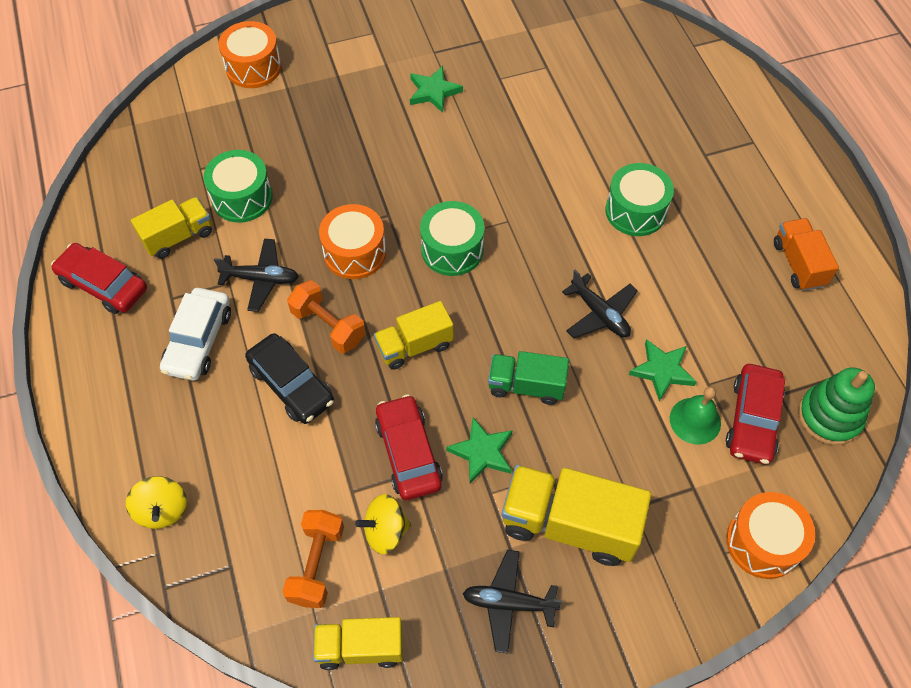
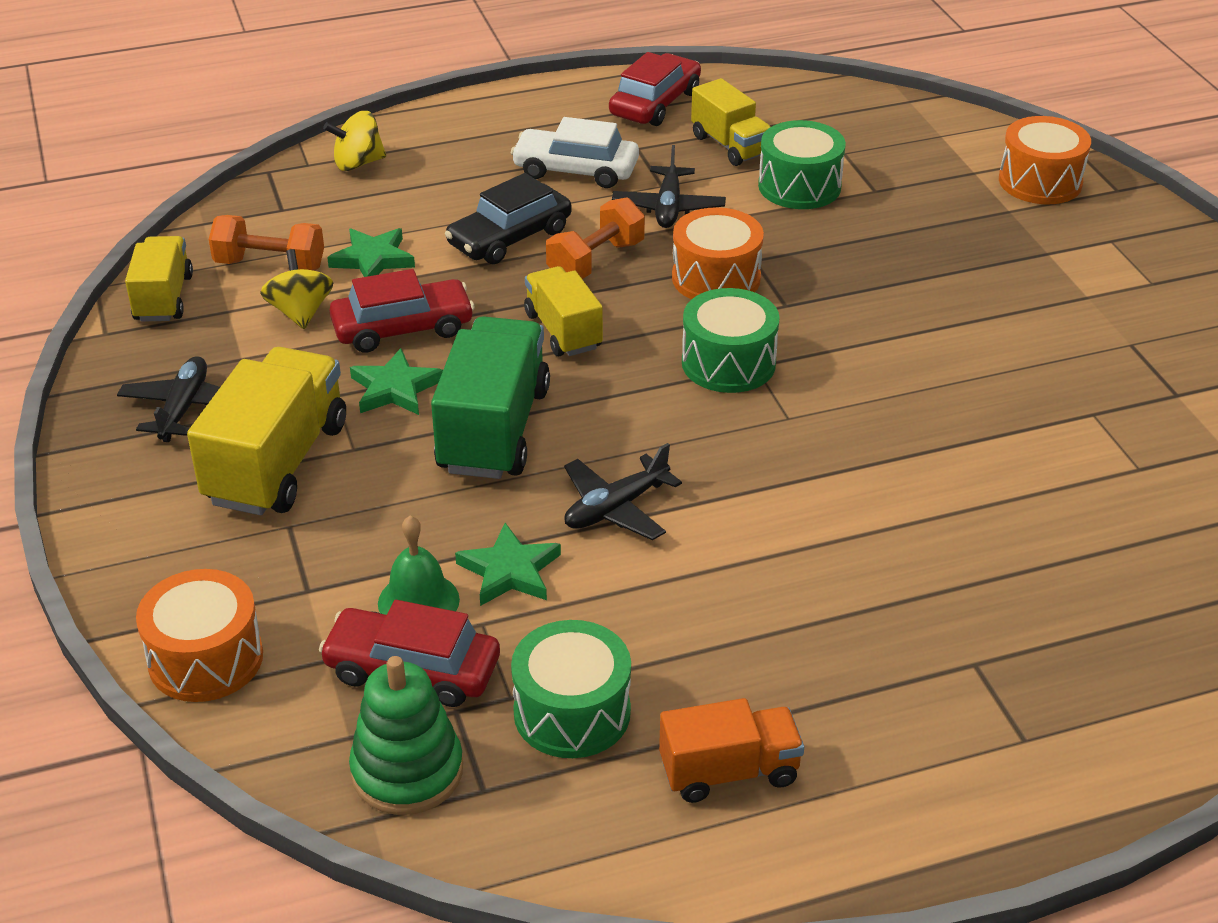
camera: 90 degrees right, 20 degrees down
green star [410,66,463,113] -> green star moved to [327,228,415,277]
green truck [488,351,569,405] -> green truck [431,316,550,479], size x1.63
green drum [605,163,674,236] -> green drum moved to [511,620,631,758]

